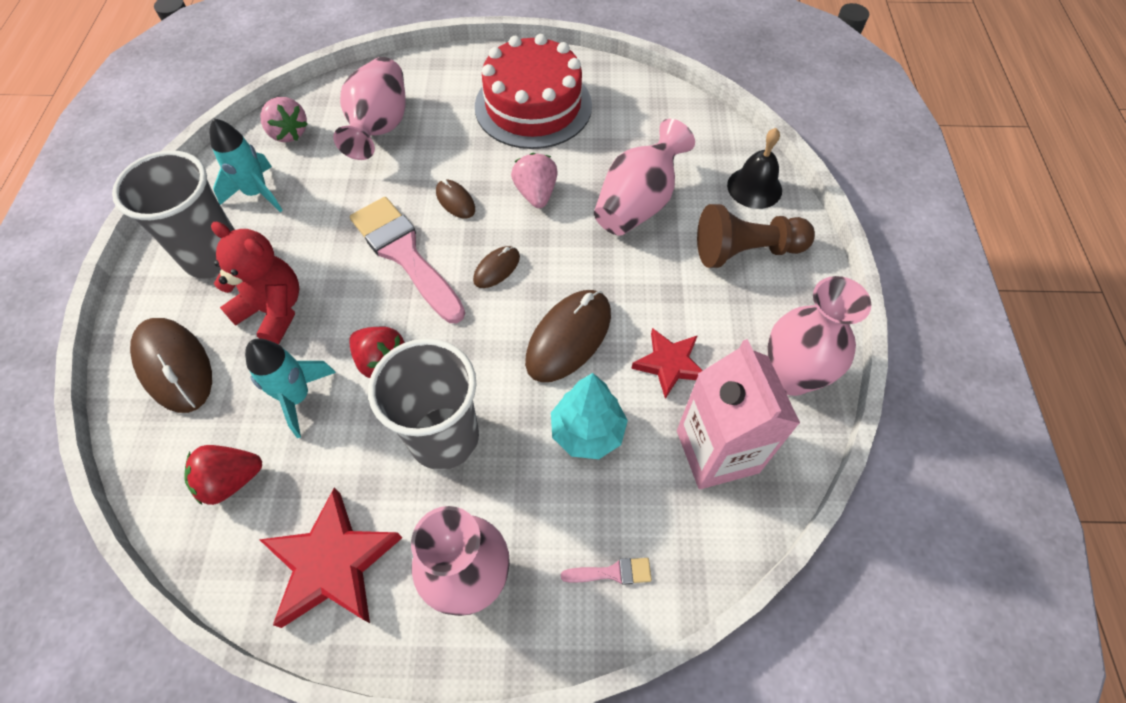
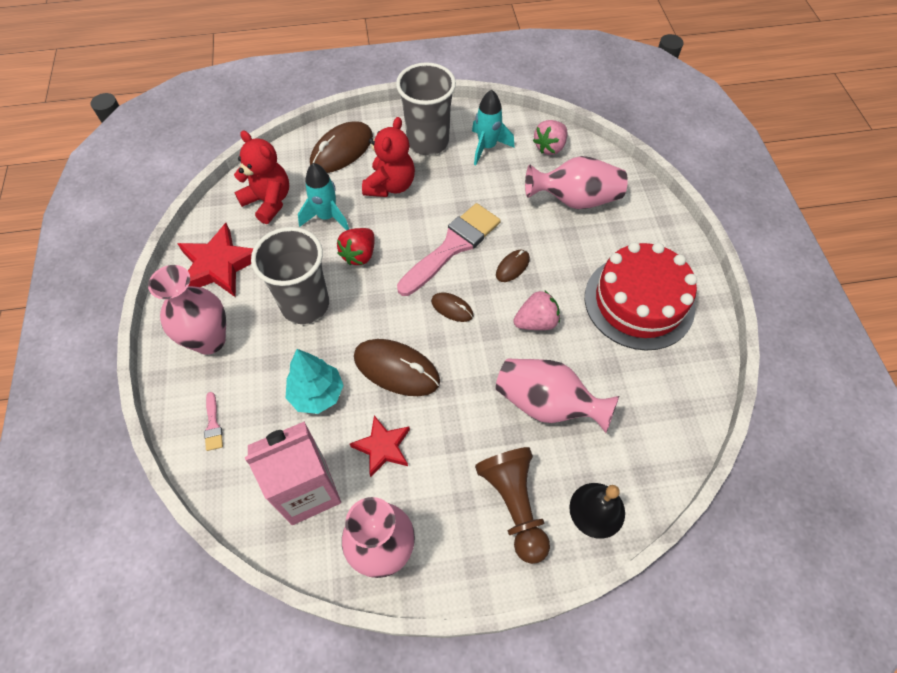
camera: 80 degrees right, 0 degrees up
red strawberry [184,445,262,505] -> red teddy bear [234,131,289,224]

